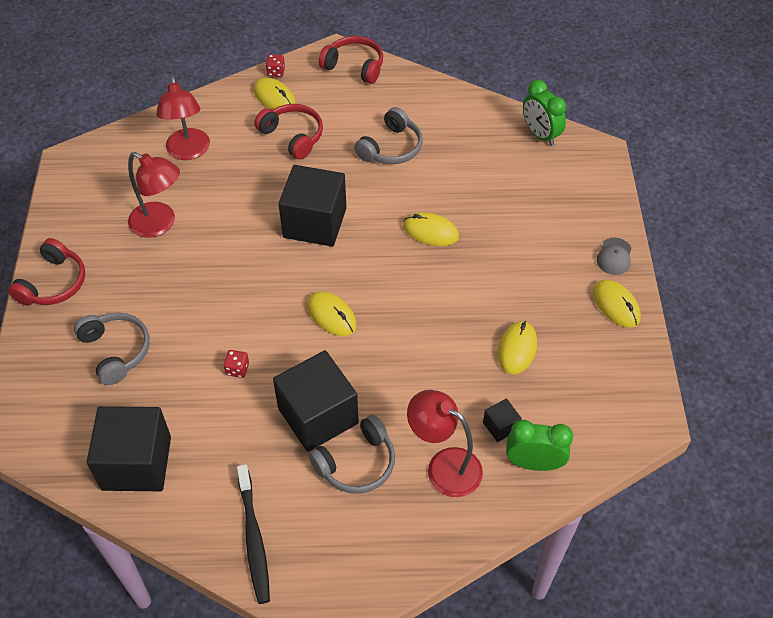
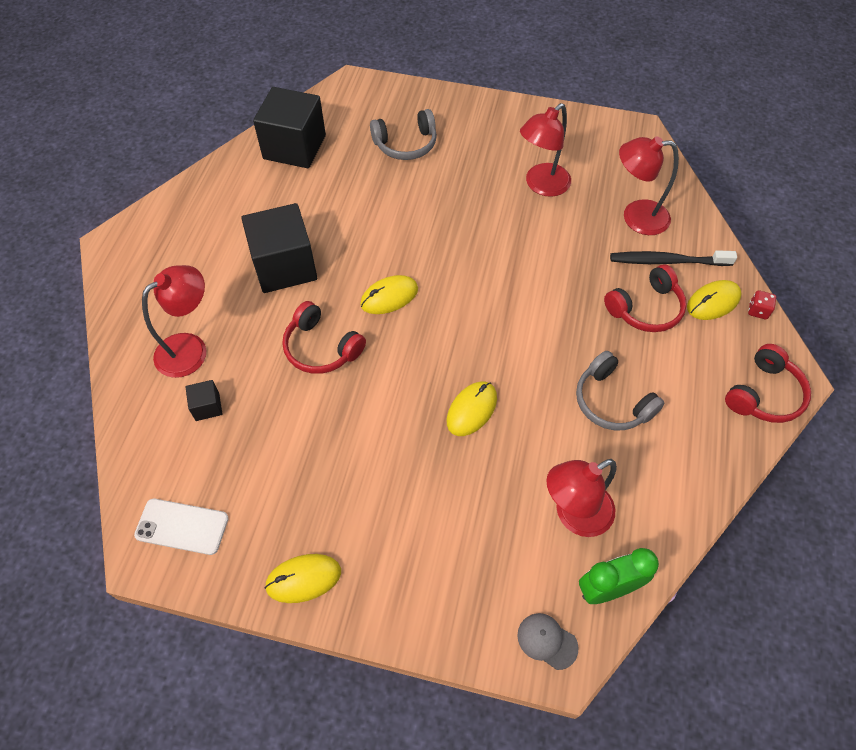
camera: 105 degrees right, 5 degrees up
red headphones [8,238,85,306] -> red headphones moved to [282,301,366,374]
red dice [224,350,249,378] -> none
black toothbrush [237,464,270,604] -> black toothbrush moved to [610,250,737,266]
black cube [279,165,346,247] -> none
grey headphones [308,414,395,494] -> none
yellow mouse [498,321,537,374] -> none
green clock [506,420,573,471] -> none
grey cap [597,238,631,275] -> grey cap moved to [517,613,579,670]
none -> white phone [134,499,228,555]
none -> red lamp [546,459,617,537]

